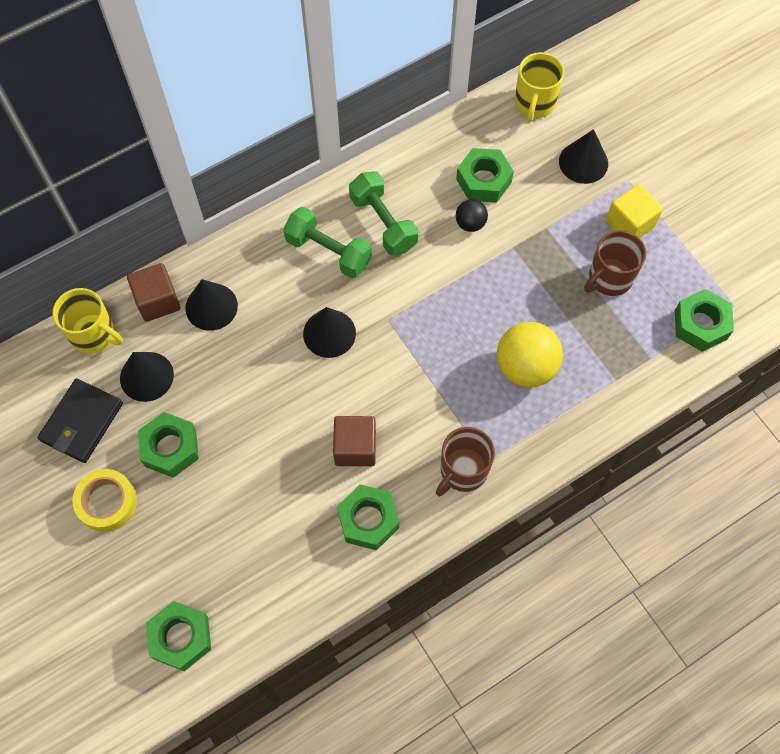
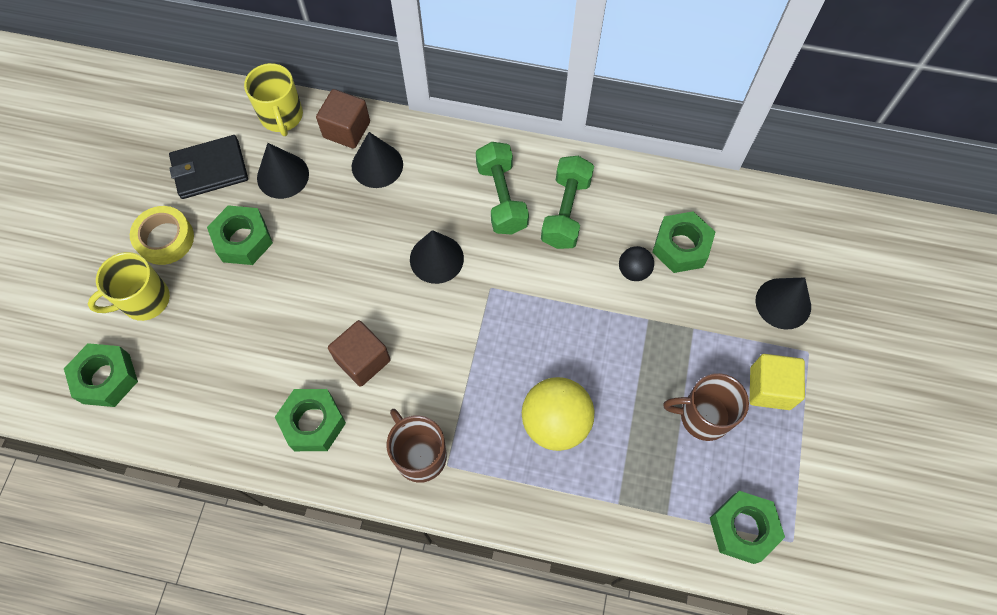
camera: 45 degrees right, 0 degrees up
brown mug [436,427,495,496] -> brown mug turned 60 degrees clockwise [387,409,447,483]
yellow mug [515,52,565,122] -> yellow mug moved to [88,252,170,321]

